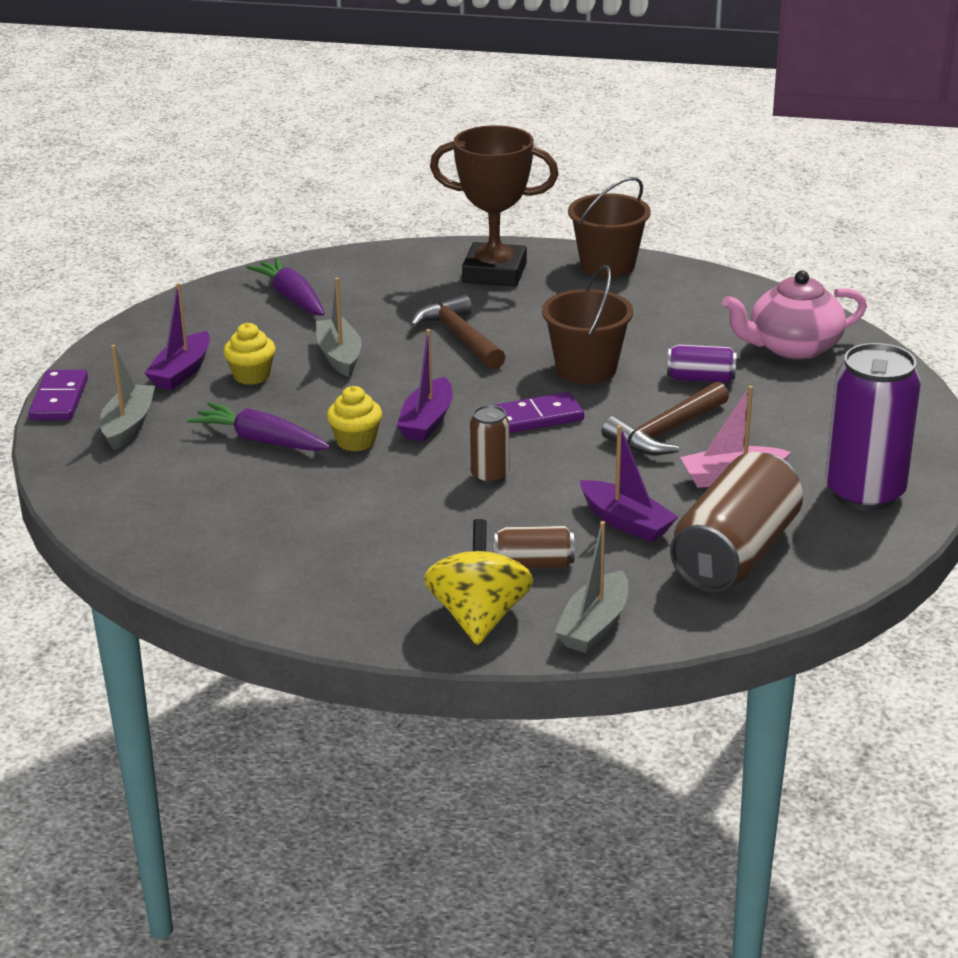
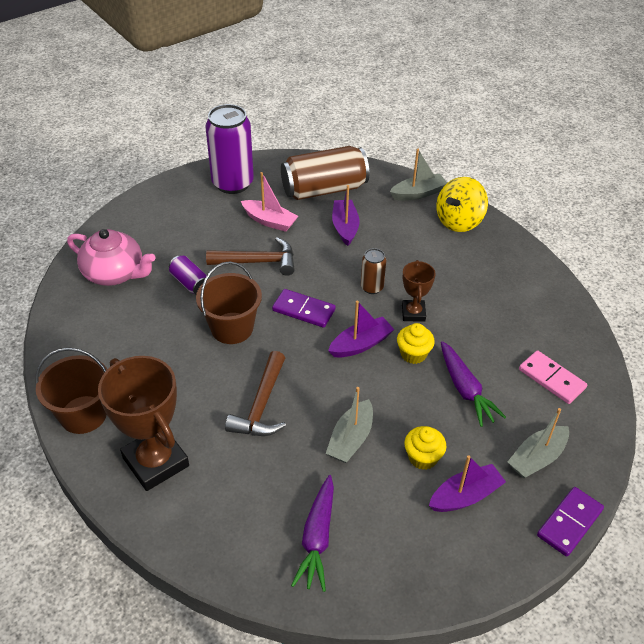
camera: 140 degrees left, 15 degrees up
brown can [494,526,575,568] -> none
none -> brown trophy [402,260,436,322]
none -> pink domino [519,350,587,404]

